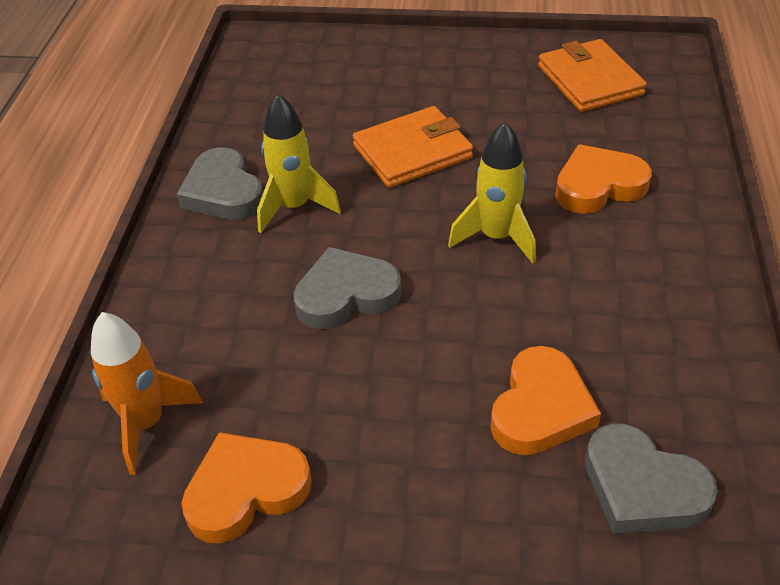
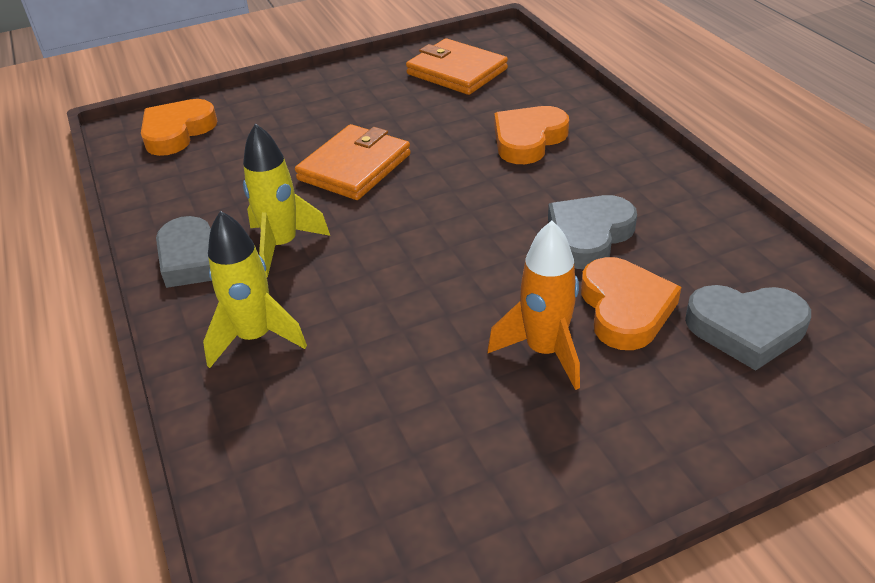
camera: 30 degrees left, 5 degrees down
orange rocket [91,312,203,475] -> orange rocket moved to [487,221,580,390]
orange heart [182,432,312,544] -> orange heart moved to [141,99,217,156]
grey heart [293,247,401,329] -> grey heart moved to [548,195,637,269]
yellow rocket [448,121,536,264] -> yellow rocket moved to [203,211,307,368]

